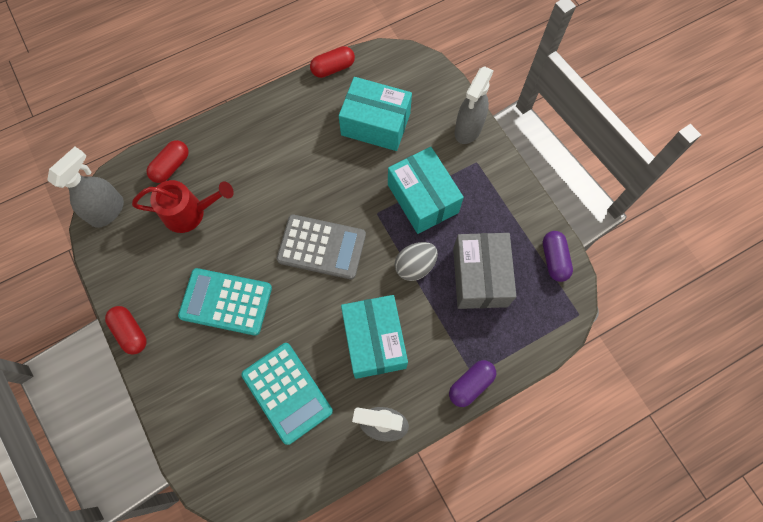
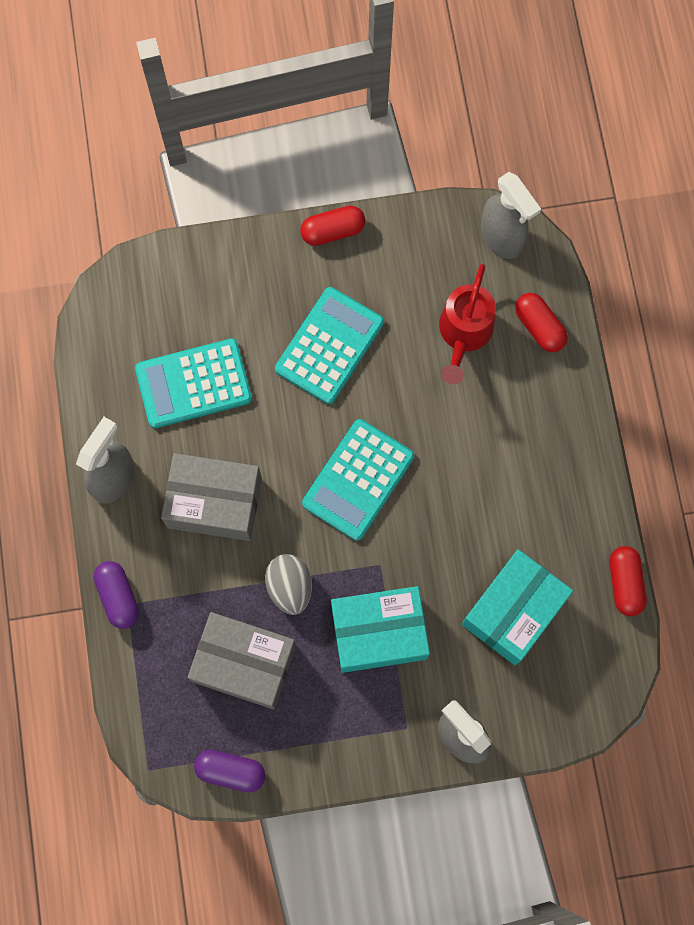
camera: 110 degrees right, 5 degrees up
grey calculator [277,215,366,279] -> turquoise calculator [302,419,414,541]
turquoise box [341,295,408,379] -> grey box [161,453,262,541]

